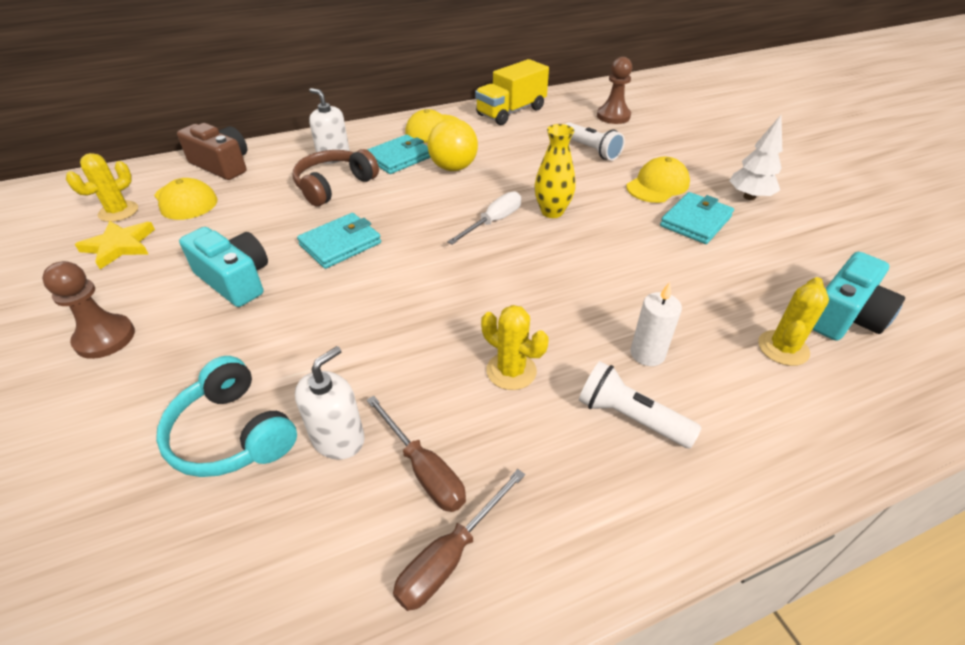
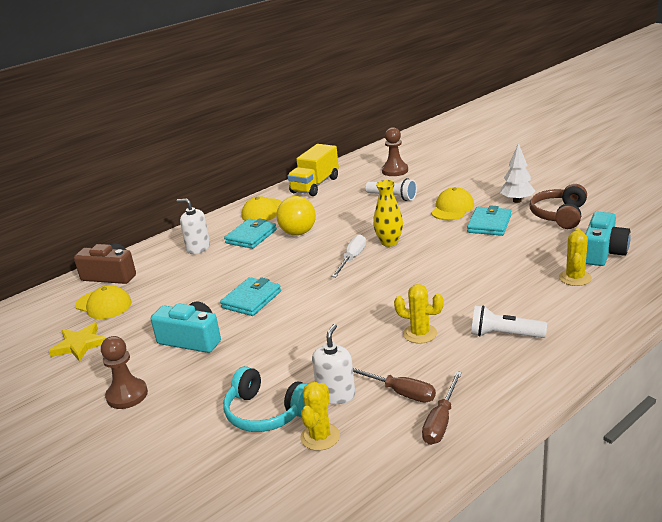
camera: 15 degrees left, 15 degrees down
yellow cactus [66,153,138,222] -> yellow cactus moved to [300,382,340,451]
brown headphones [293,149,379,206] -> brown headphones moved to [530,184,587,229]
white candle [631,282,682,366] -> none

